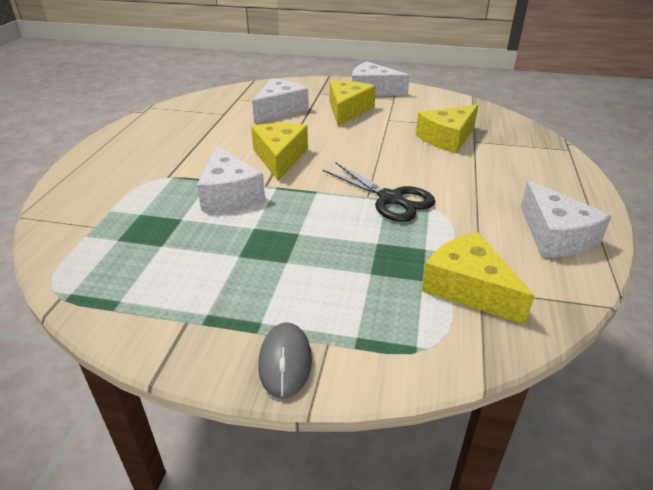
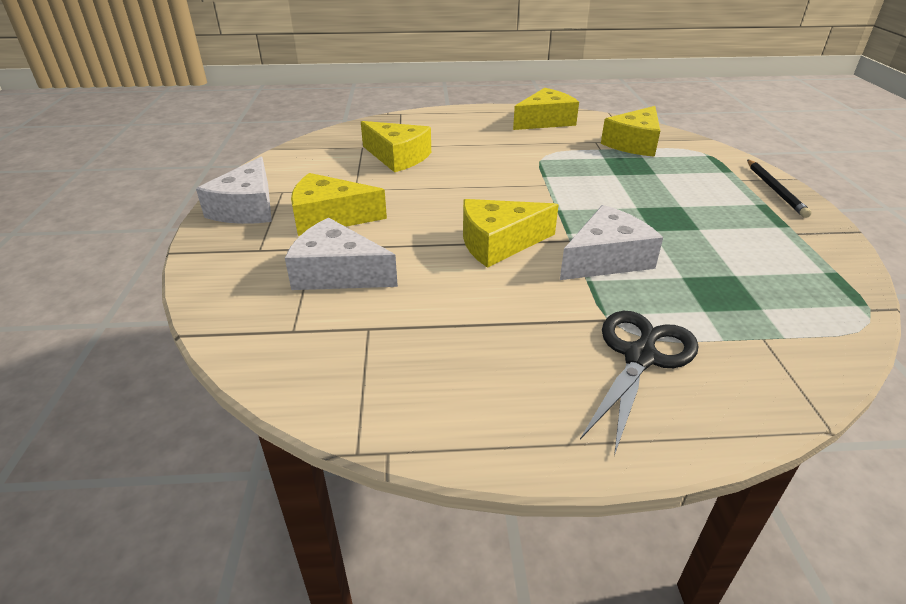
camera: 105 degrees left, 0 degrees up
grey mouse [258,322,312,399] -> black pencil [747,159,812,218]
black scissors [323,162,436,222] -> black scissors moved to [580,311,699,456]
white cheese [521,181,612,257] -> yellow cheese [513,88,579,130]

